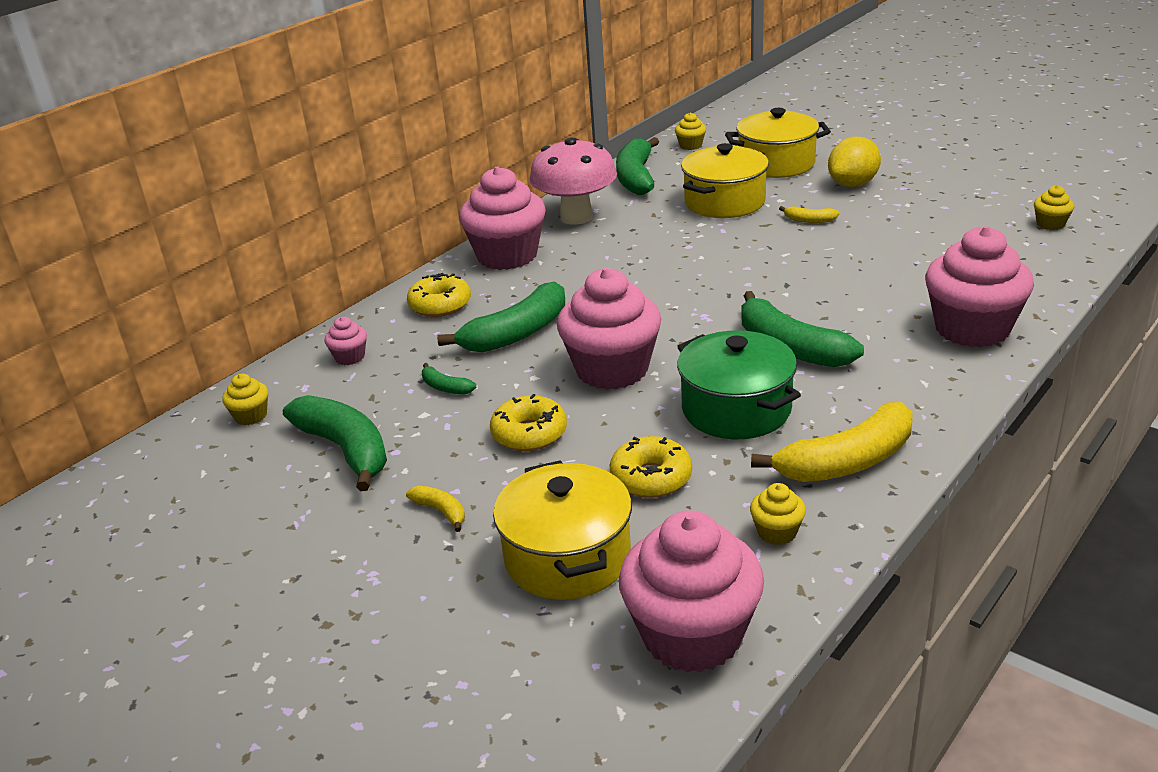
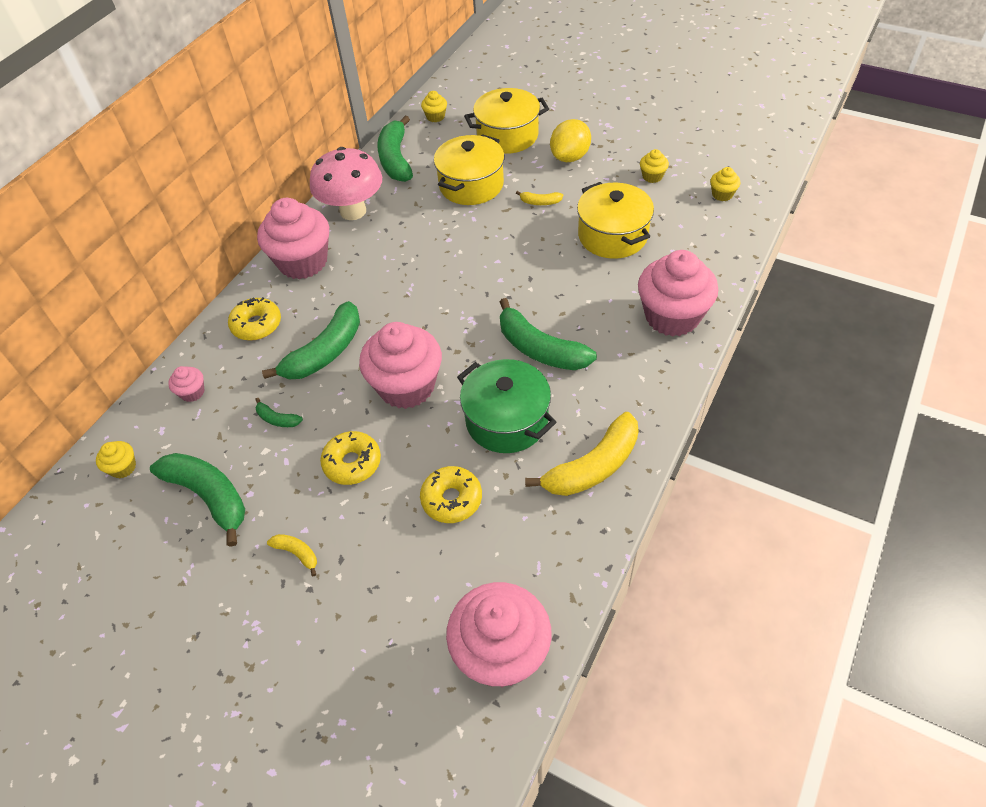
camera: 10 degrees left, 20 degrees up
yellow pot [493,460,632,600] -> yellow pot moved to [577,182,654,259]
yellow cupcake [750,483,806,545] -> yellow cupcake moved to [640,149,669,183]

